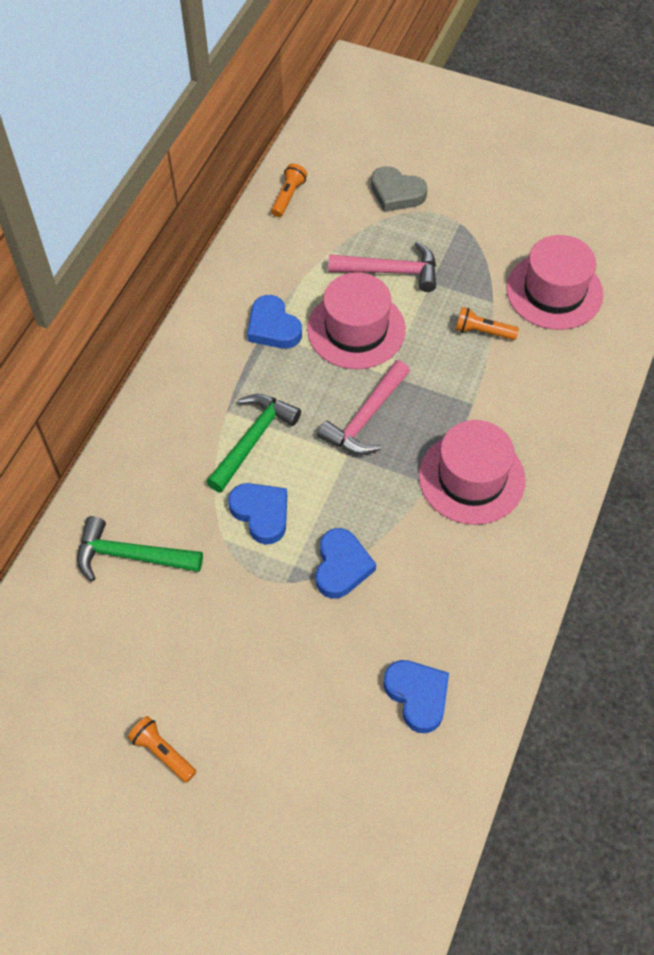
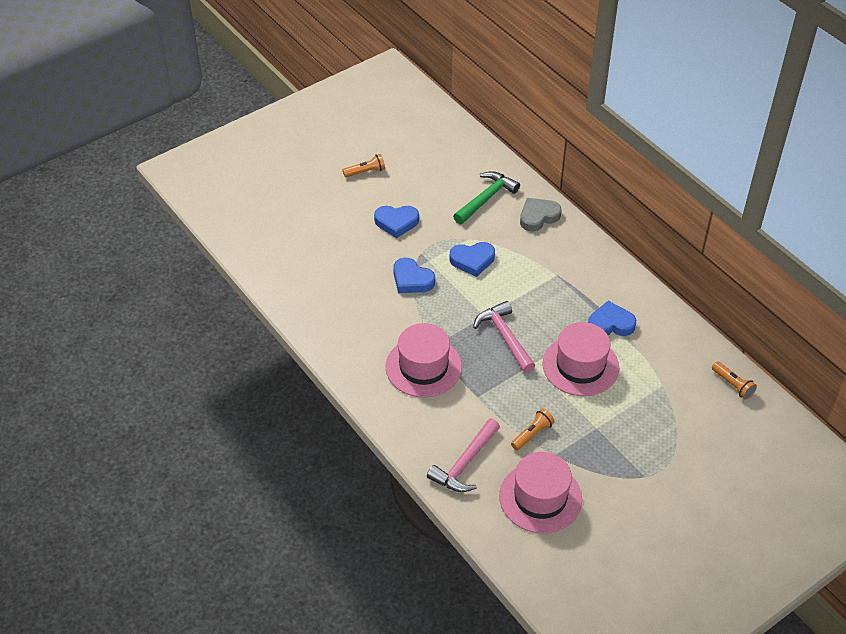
camera: 120 degrees right, 10 degrees down
green hammer [206,394,301,493] -> none
pink hammer [328,241,436,292] -> pink hammer moved to [427,418,500,492]
grey heart [371,166,427,212] -> grey heart moved to [520,198,561,231]
blue heart [384,660,449,733] -> blue heart moved to [374,206,419,238]

